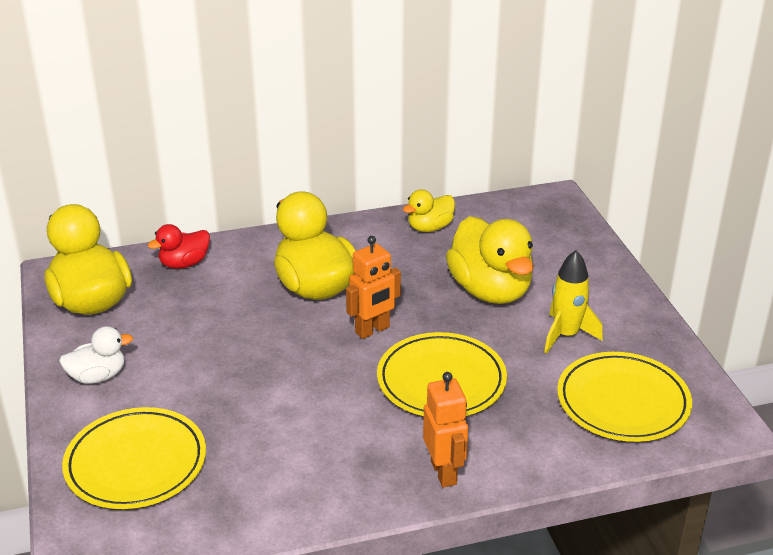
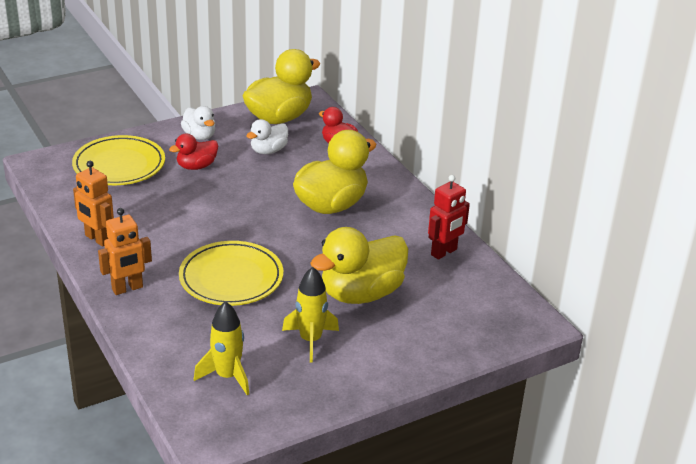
camera: 75 degrees right, 0 degrees up
orange robot [346,236,401,339] -> orange robot moved to [73,161,114,247]
yellow duck [403,189,455,232] -> red robot [428,175,470,260]
yellow plate [557,352,692,442] -> yellow rocket [194,301,249,395]
none -> red duck [169,134,218,170]
none -> white duck [246,119,288,154]

